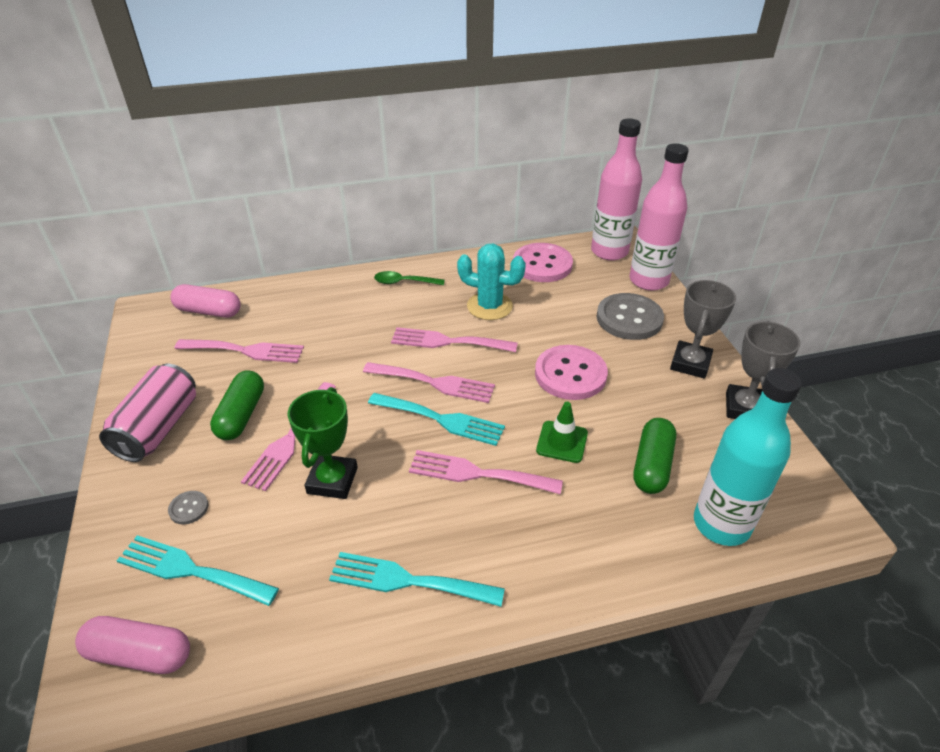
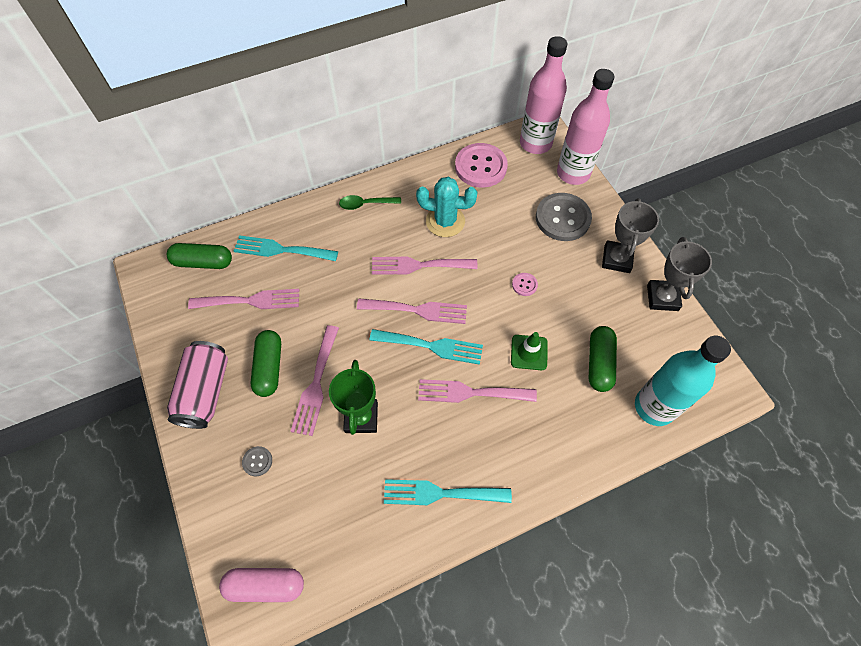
camera: 10 degrees left, 20 degrees up
turquoise fork [117,535,279,606] -> turquoise fork moved to [234,235,338,261]
pink capsule [170,284,241,318] -> green capsule [167,243,232,269]
pink button [535,345,608,400] -> pink button [512,273,538,296], size x0.44

